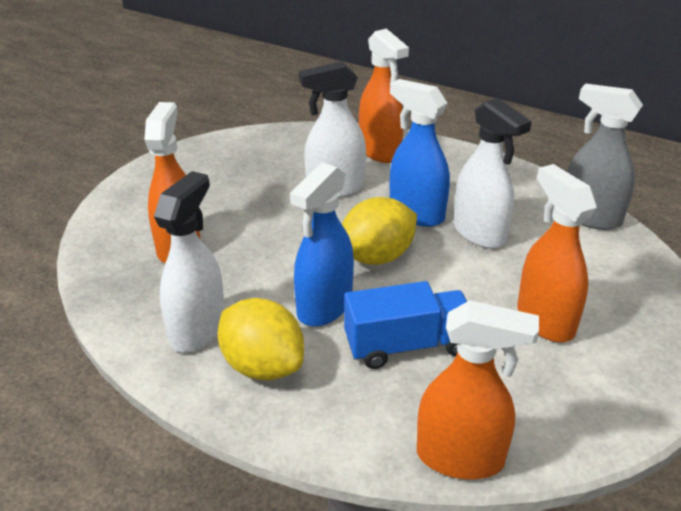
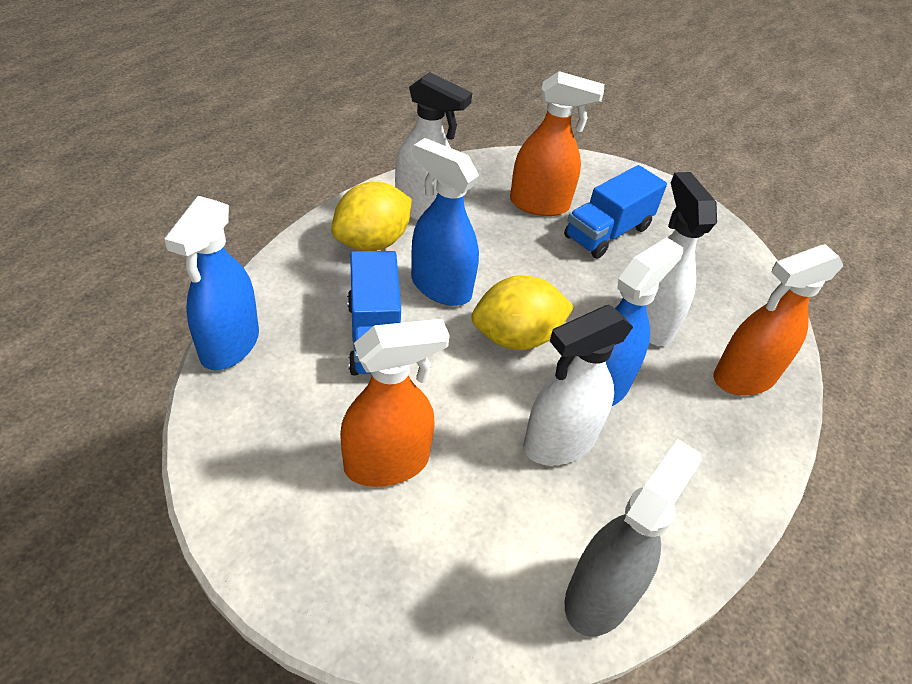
camera: 90 degrees right, 10 degrees up
yellow lemon [342,197,417,265] -> yellow lemon turned 75 degrees counterclockwise [471,275,574,350]
orange spray bottle [417,300,539,480] -> blue spray bottle [164,196,259,370]
none -> blue truck [564,165,667,259]

